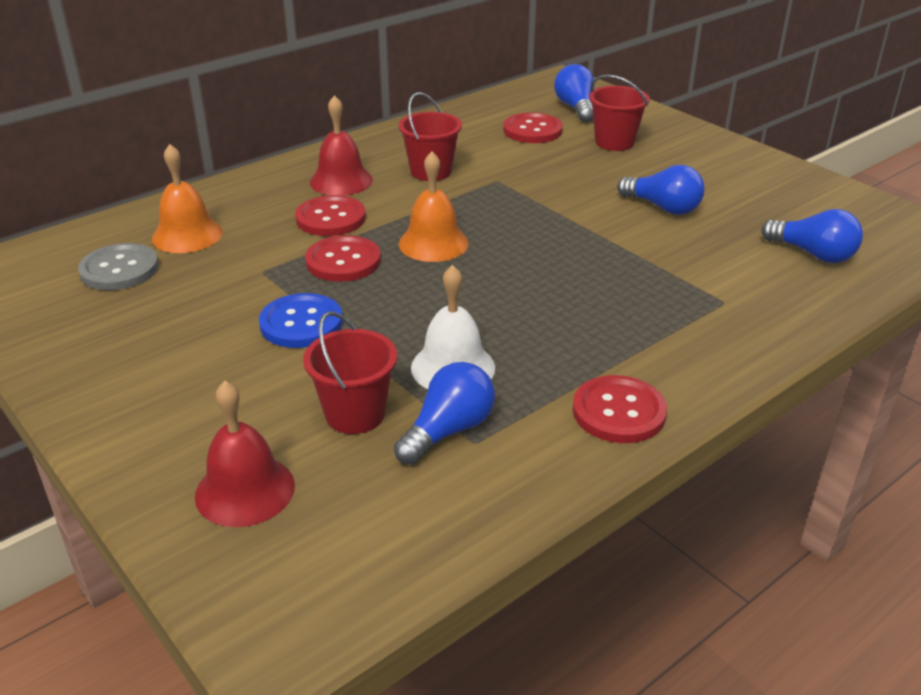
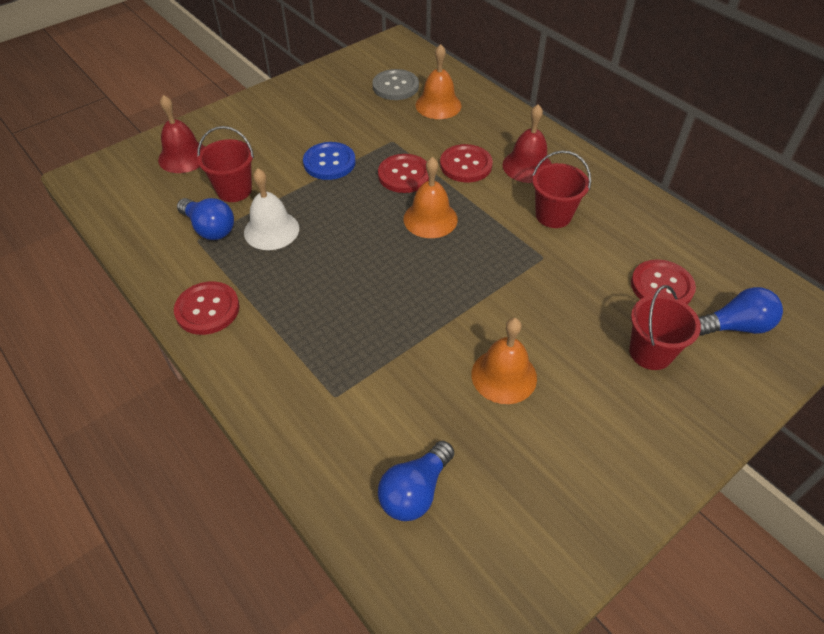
camera: 90 degrees right, 15 degrees up
blue light bulb [617,165,705,215] -> orange bell [471,318,537,404]

